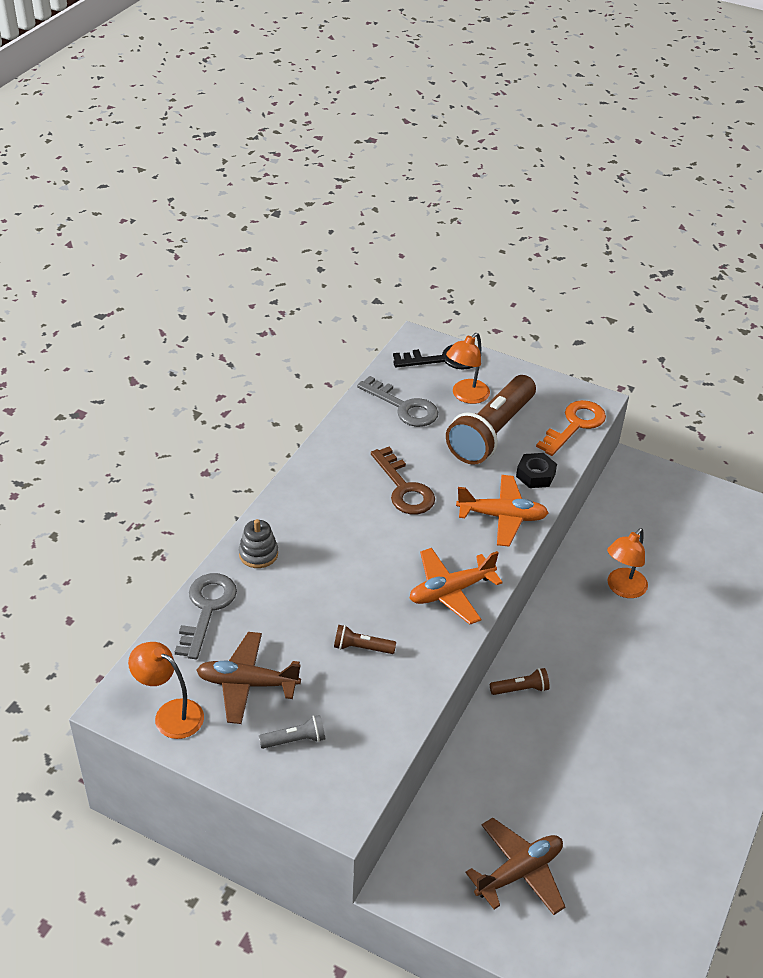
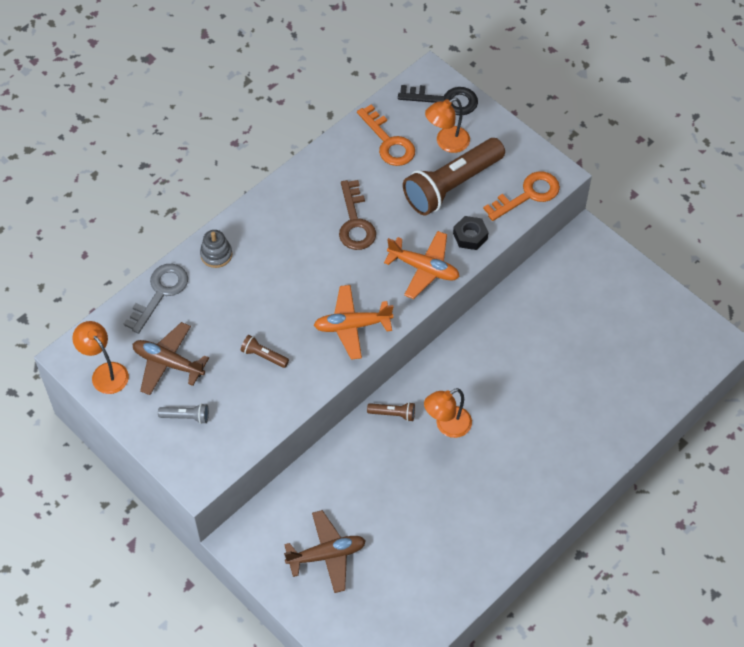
camera: 20 degrees right, 15 degrees up
grey key [357,376,438,427] -> orange key [357,104,415,166]
orange lamp [607,528,648,598] -> orange lamp moved to [424,388,472,438]

